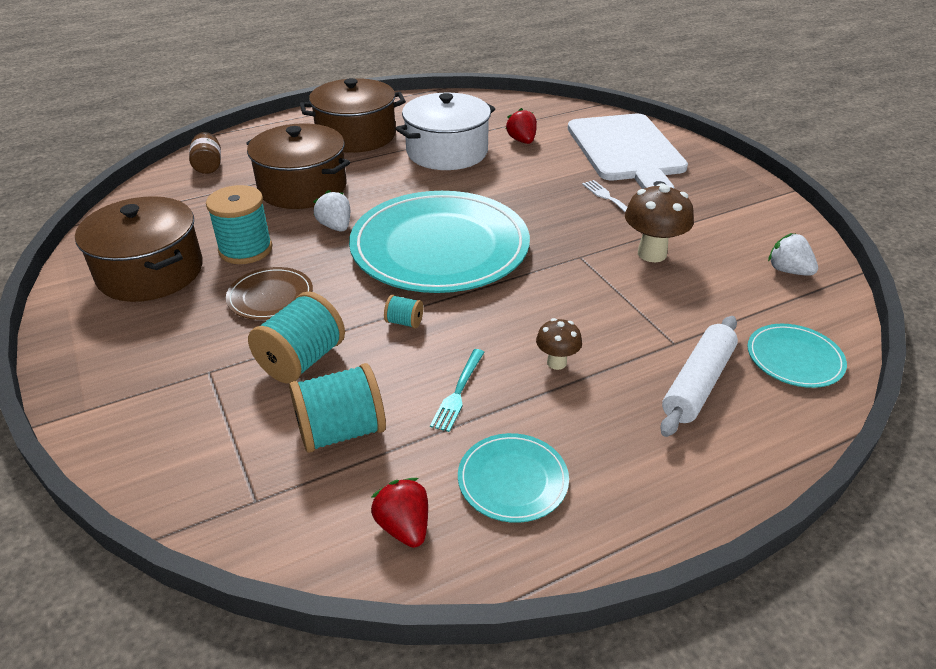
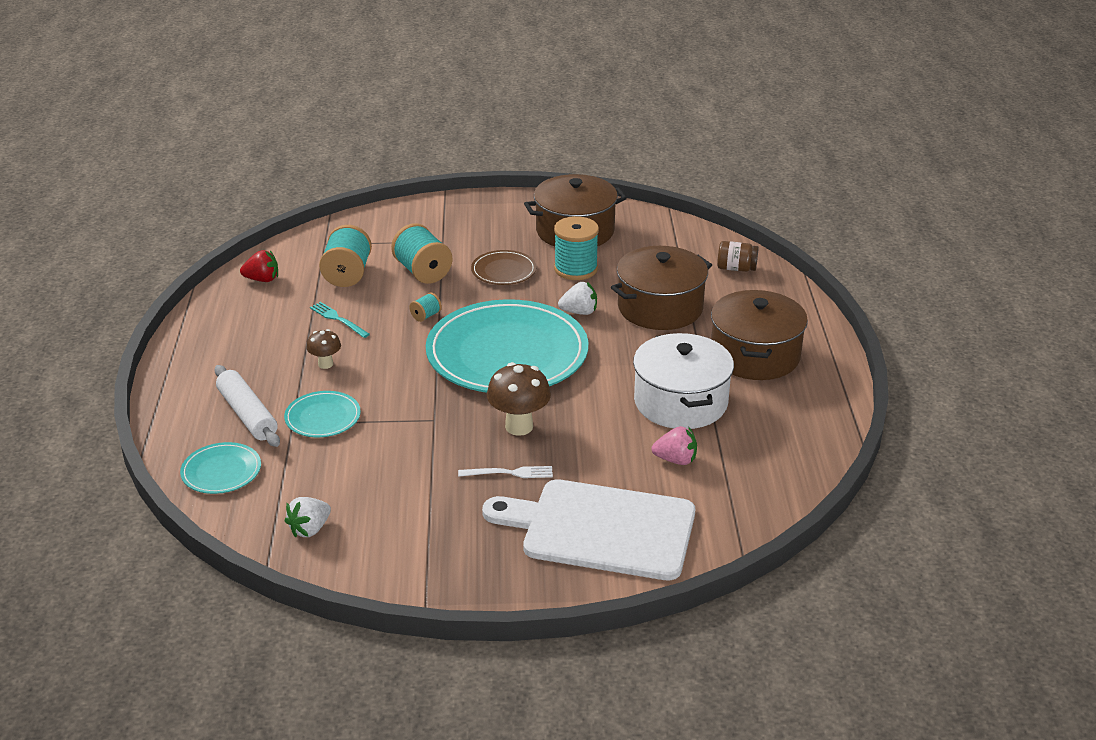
camera: 115 degrees right, 5 degrees down
turquoise plate [458,433,569,523] -> turquoise plate moved to [284,391,361,437]
red strawberry [506,108,537,144] -> pink strawberry [651,426,697,465]
brown mushroom [625,183,694,262] -> brown mushroom moved to [487,362,551,436]
white strawberry [768,233,818,276] -> white strawberry turned 150 degrees clockwise [285,497,331,538]

